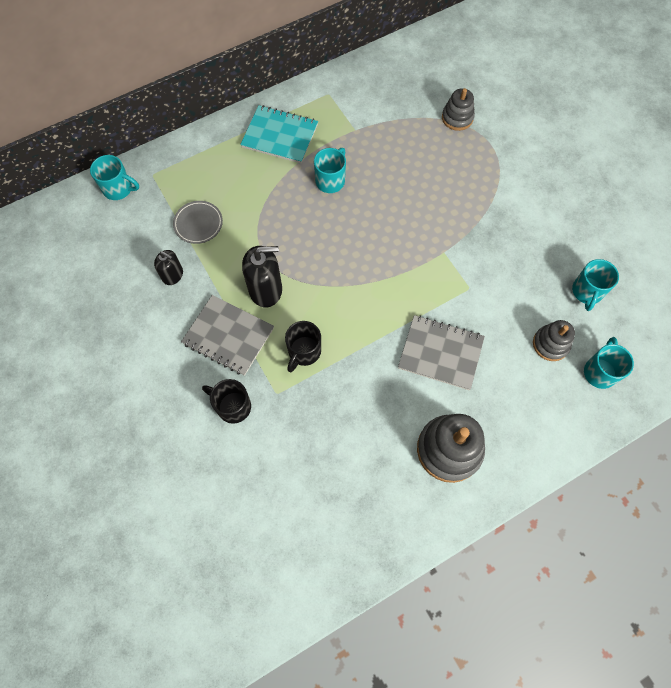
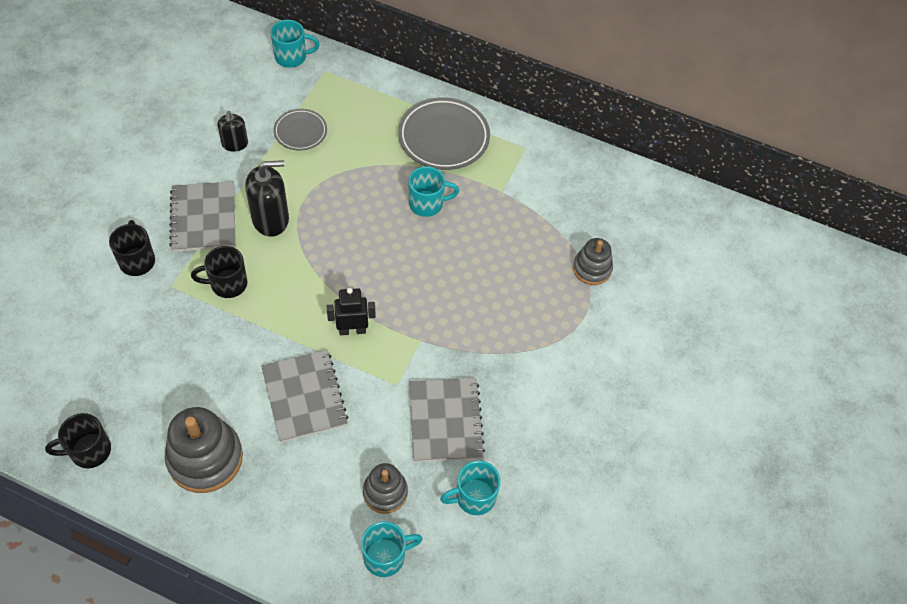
camera: 50 degrees right, 10 degrees down
turquoise mug [90,155,139,200] -> turquoise mug turned 75 degrees counterclockwise [270,20,319,68]
turquoise notebook [240,105,318,164] -> grey plate [398,97,490,170]
black soap dispenser [242,246,282,307] -> black soap dispenser turned 60 degrees counterclockwise [245,160,289,237]
none -> black mug [45,413,111,468]
none -> black robot [327,288,376,335]
none -> grey notebook [409,378,485,462]

